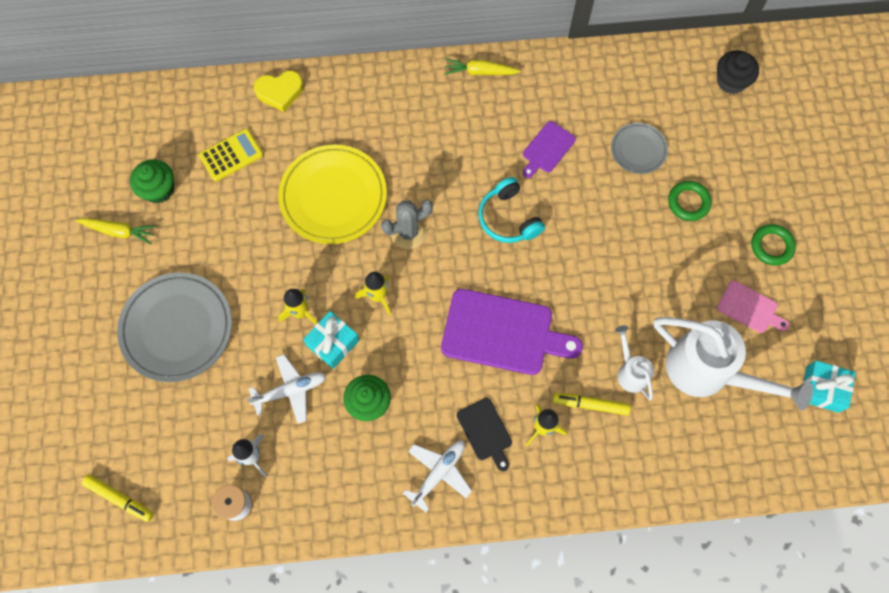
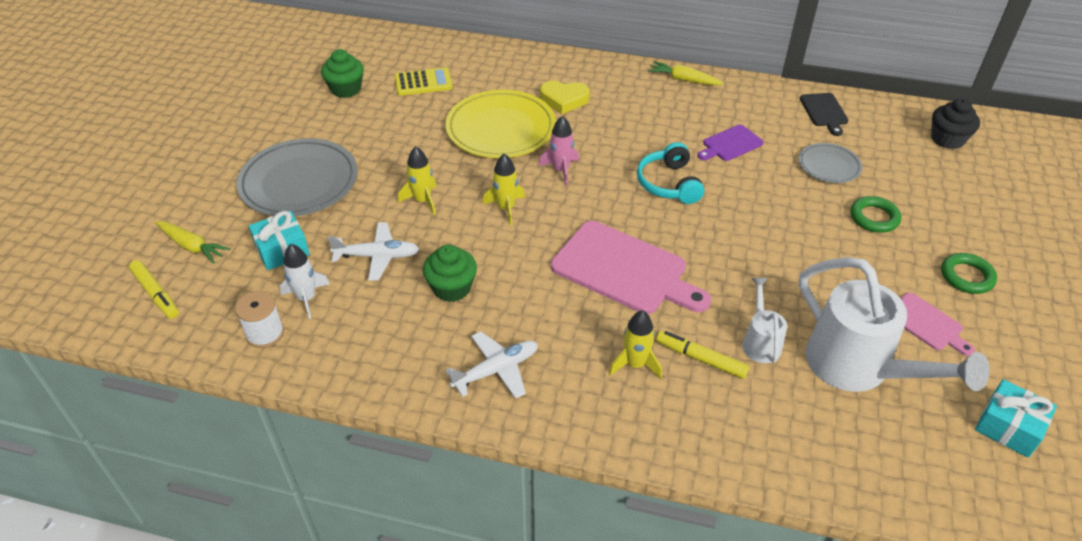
camera: 20 degrees right, 25 degrees down
yellow carrot [76,218,156,244] -> yellow carrot moved to [155,221,231,264]
yellow heart [254,71,304,112] -> yellow heart moved to [540,81,590,114]
turquoise gift [303,311,359,369] -> turquoise gift moved to [249,211,310,270]
grey cactus [381,200,433,249] -> pink rocket [538,116,579,186]
purple cutting board [441,289,583,375] -> pink cutting board [551,221,711,314]
black cutting board [457,398,512,471] -> black cutting board moved to [800,93,848,136]

